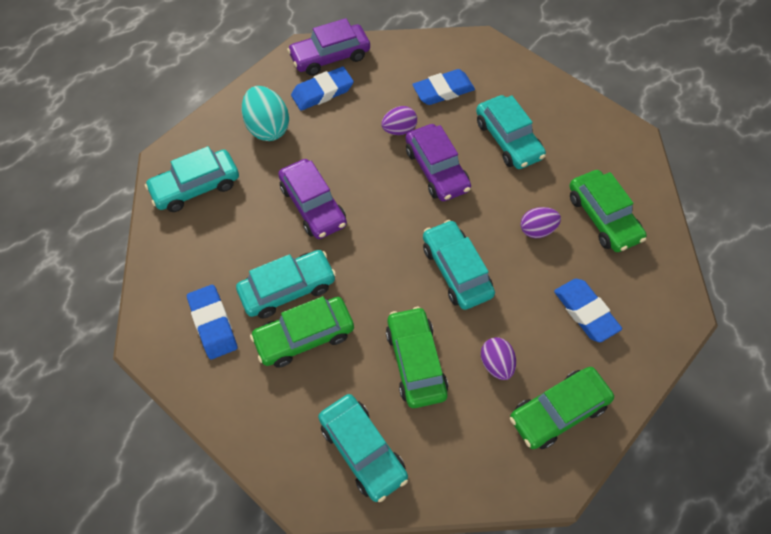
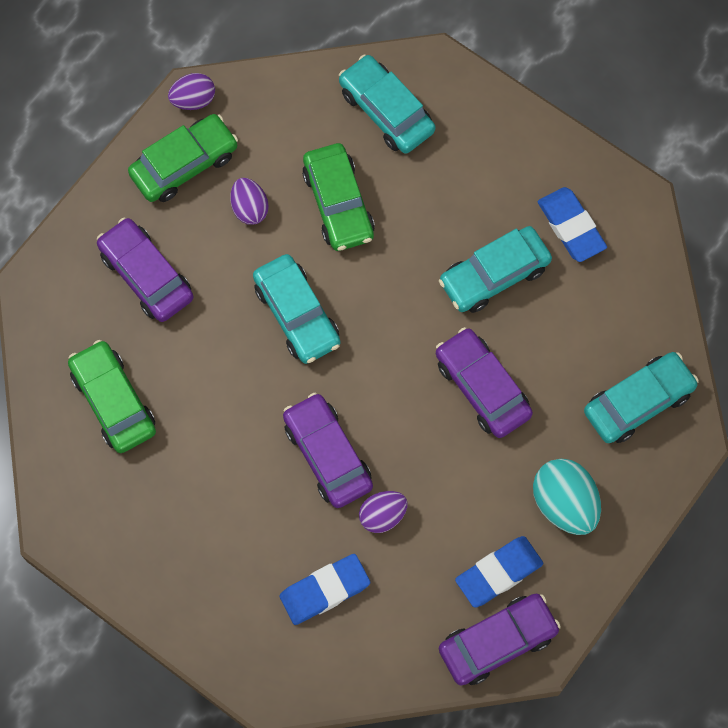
camera: 175 degrees right, 10 degrees up
green car [250,296,354,368] -> none
turquoise car [476,95,546,169] -> none
purple egg [520,207,561,238] -> purple egg moved to [168,73,215,110]
blue eraser [554,279,622,342] -> purple car [97,218,194,322]

